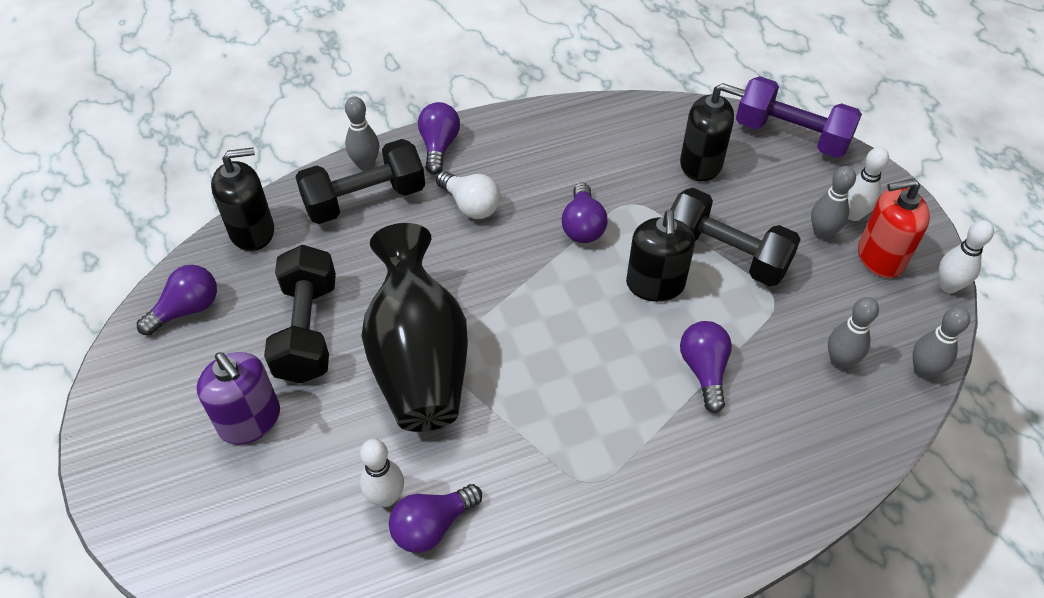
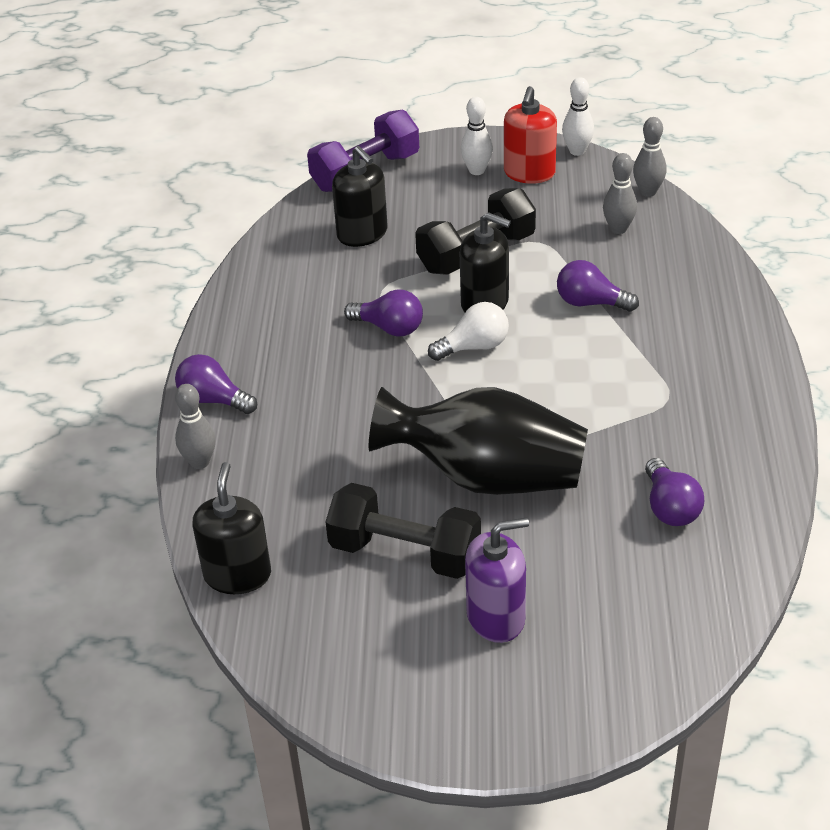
camera: 65 degrees left, 10 degrees down
purple light bulb [137,265,217,336] -> none
black dumbbell [295,139,425,224] -> none
white bowling pin [360,439,404,507] -> none
white light bulb [436,171,501,219] -> white light bulb moved to [428,302,509,361]
black soap dispenser [680,83,745,181] -> black soap dispenser turned 105 degrees clockwise [332,146,388,247]
grey bowling pin [811,166,856,240] -> none

